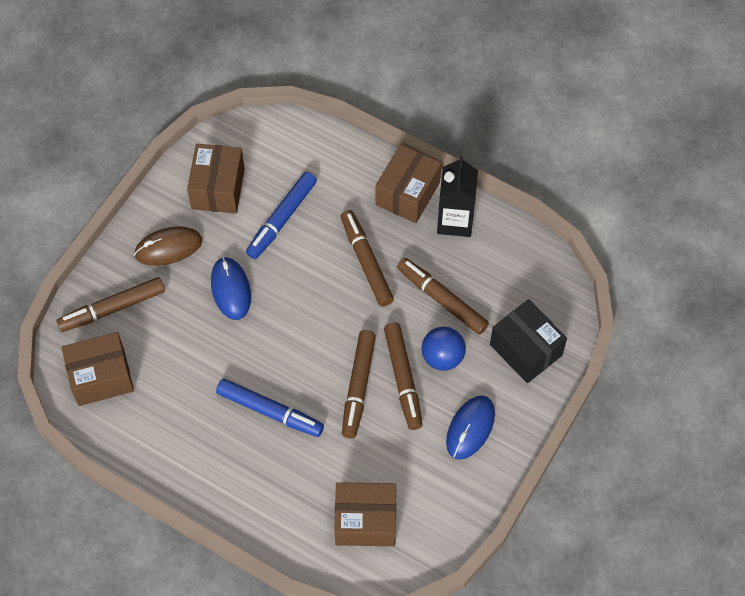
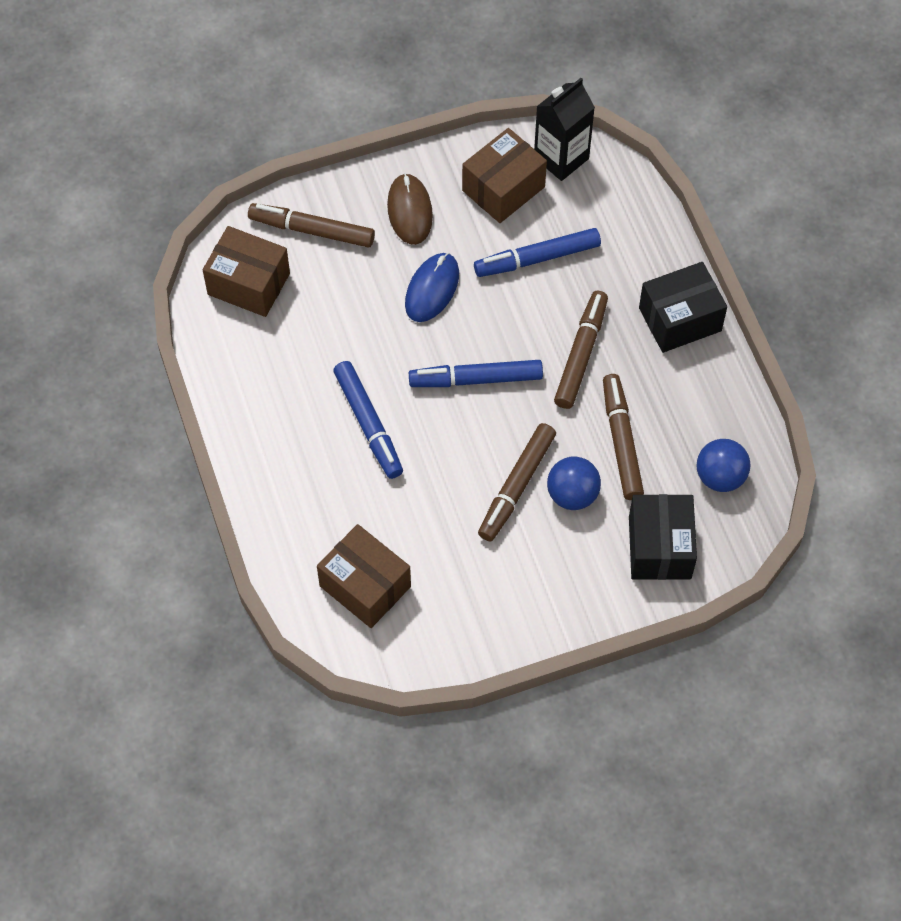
camera: 40 degrees right, 0 degrees up
brown mouse [134,226,202,266] -> brown mouse turned 60 degrees clockwise [387,173,433,245]
brown marker [342,330,376,438] -> none
brown box [376,144,441,223] -> black box [639,262,727,353]
black carton [437,156,478,237] -> black carton moved to [534,78,595,181]
blue mouse [446,395,495,460] -> none
none -> blue marker [409,360,543,387]
none -> blue ball [696,439,751,492]

